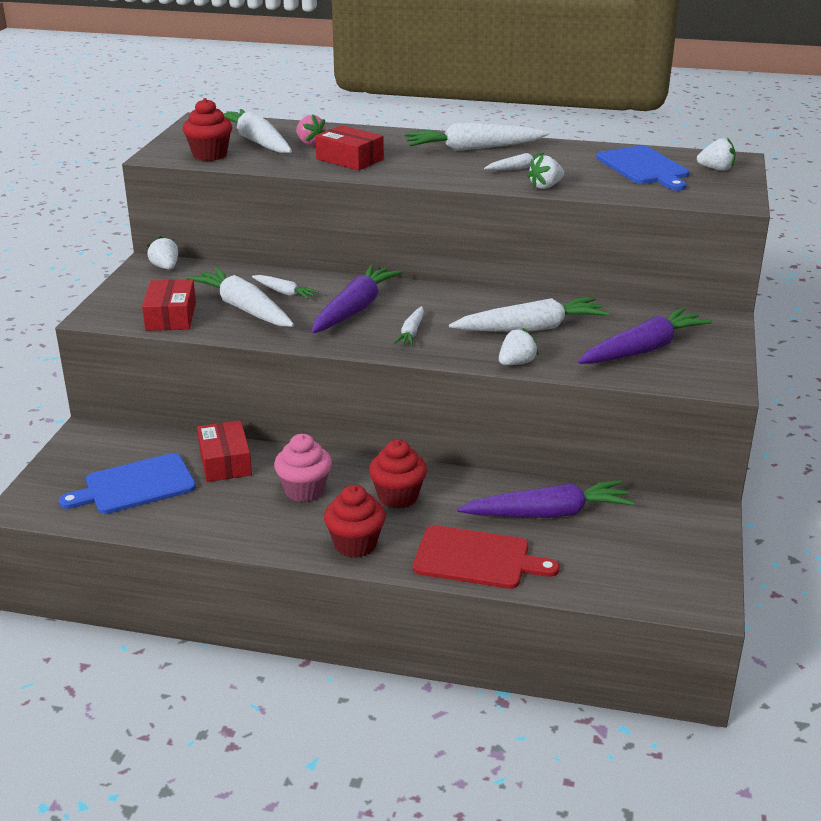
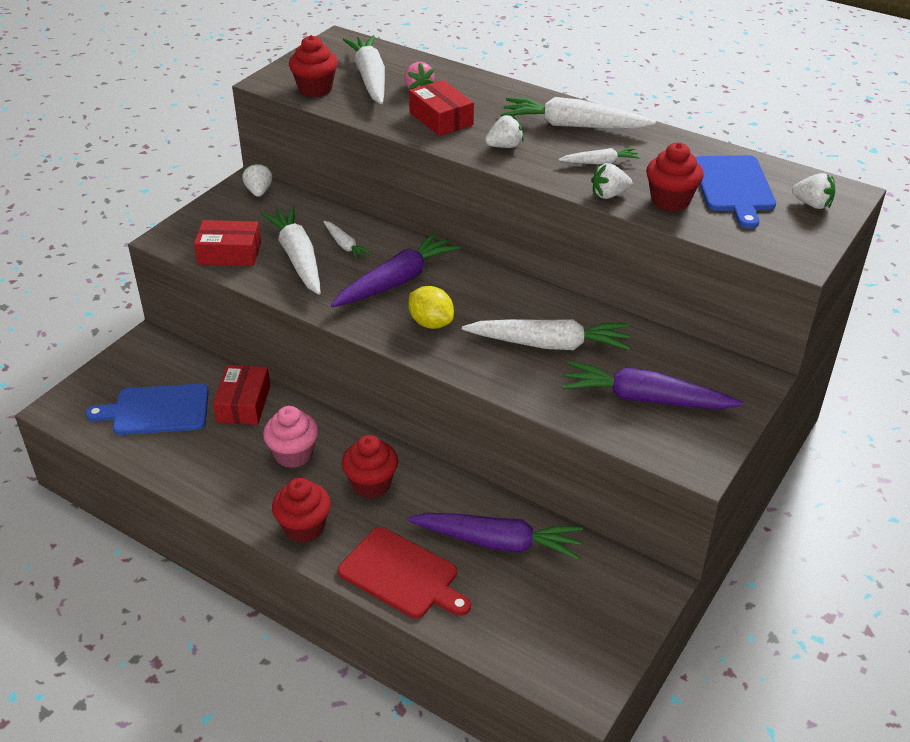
camera: 20 degrees right, 10 degrees up
red box [142,279,196,331] -> red box turned 75 degrees clockwise [194,220,261,266]
white carrot [393,306,424,346] -> yellow lemon [408,286,454,329]
white strawberry [499,328,539,365] -> white strawberry moved to [485,115,524,148]
purple carrot [578,307,712,364] -> purple carrot turned 150 degrees counterclockwise [562,361,744,409]
none -> red cupcake [646,142,704,211]

